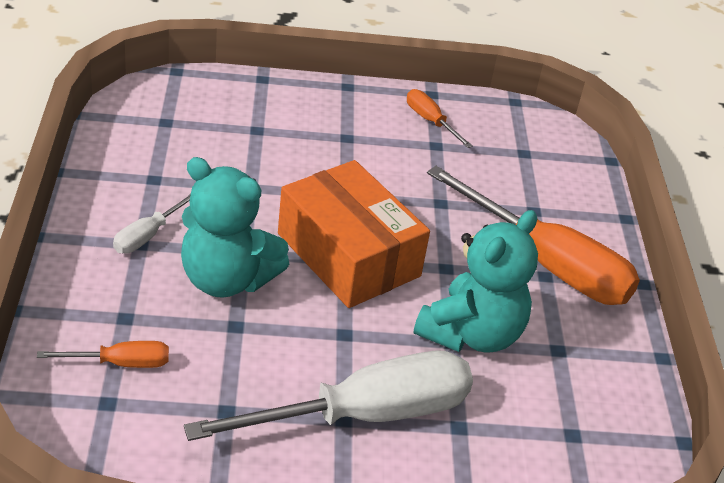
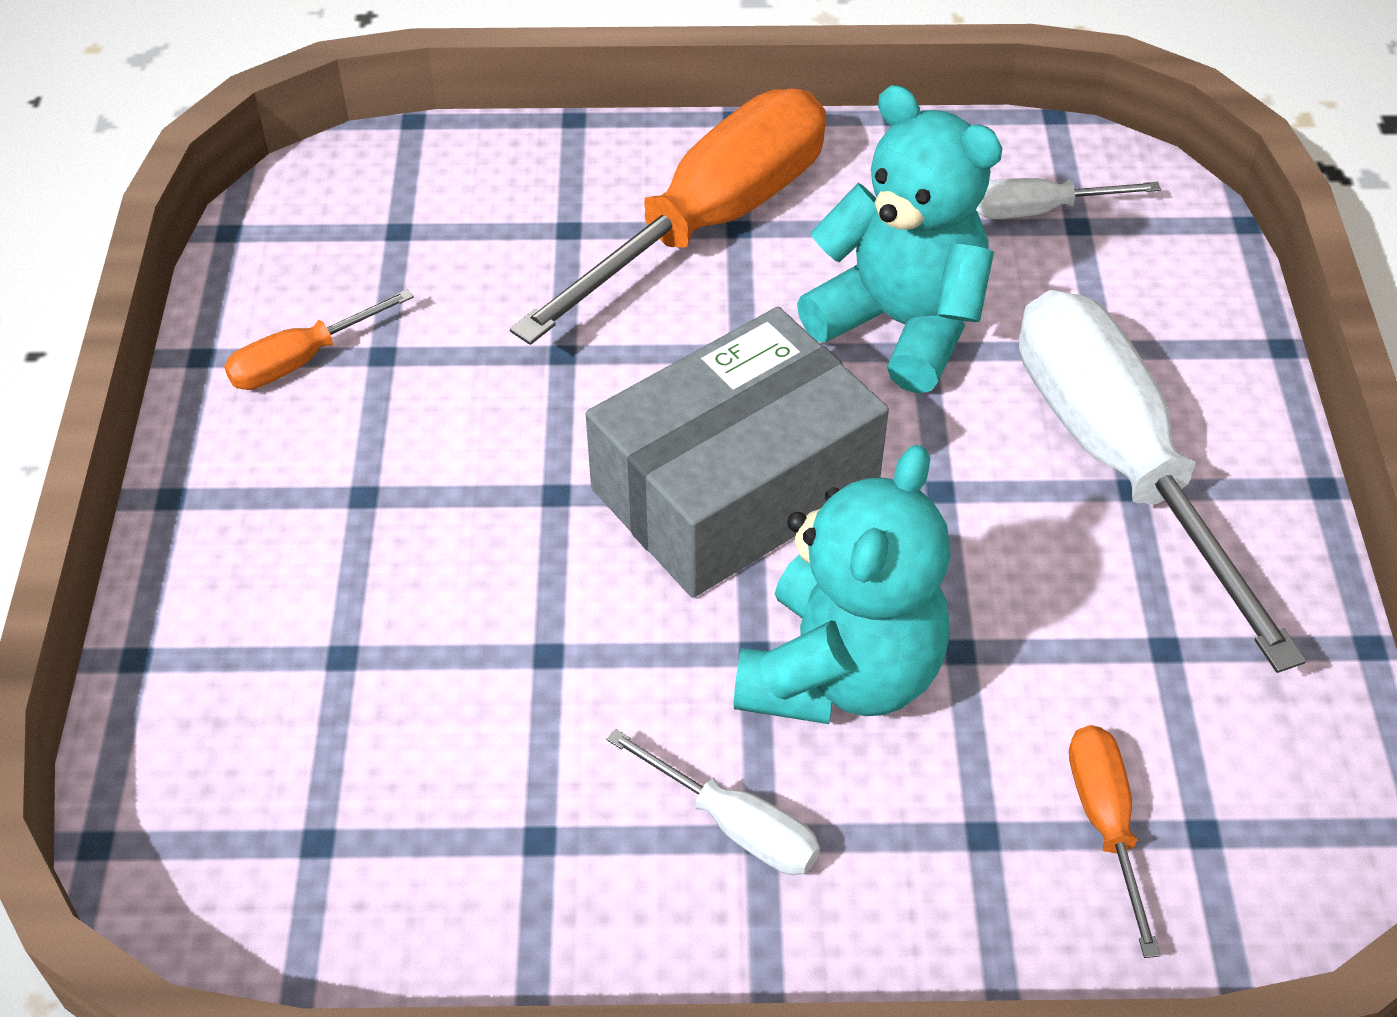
camera: 85 degrees left, 10 degrees up
orange box [278,160,430,308] -> grey box [586,307,889,598]
none -> white screwdriver [975,178,1161,219]

